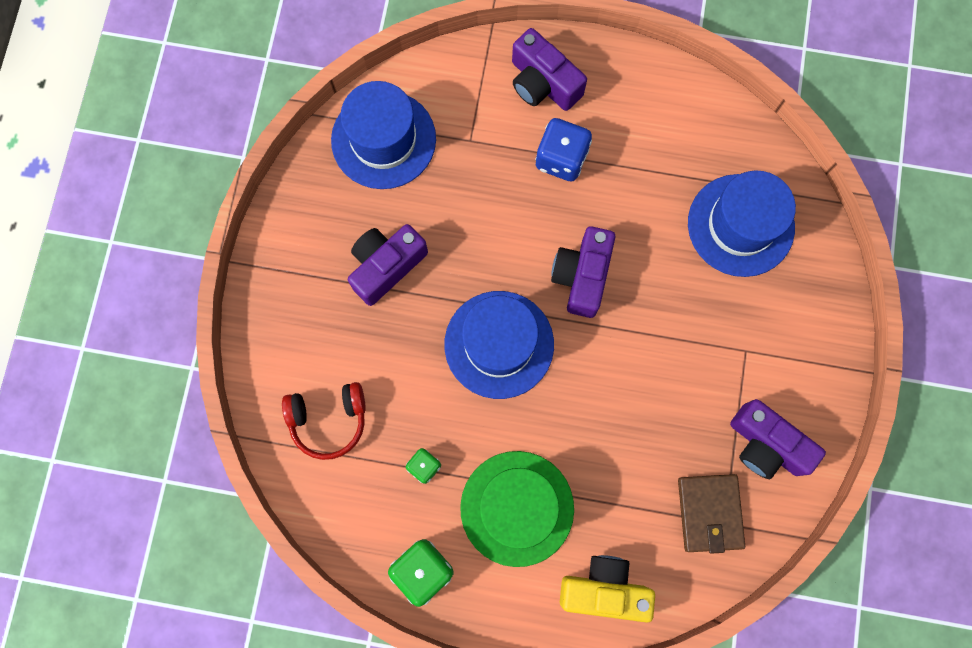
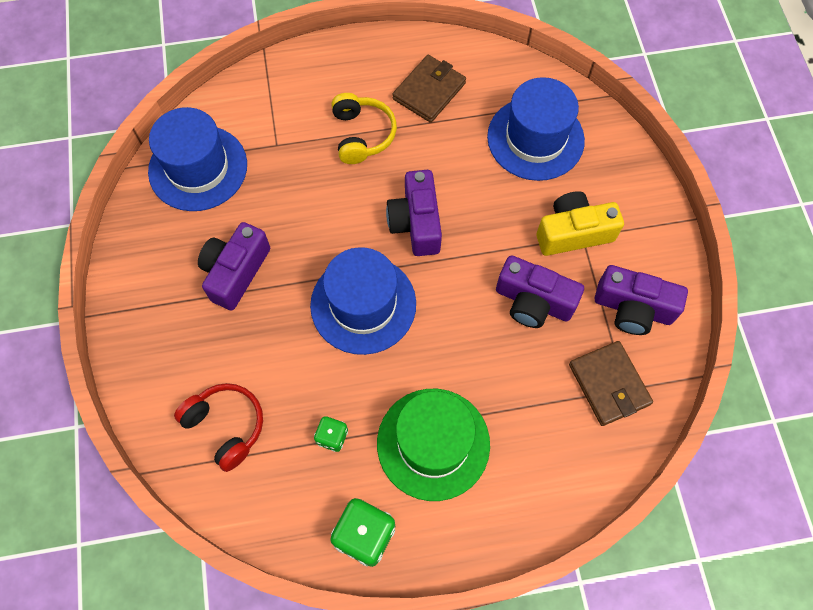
camera: 20 degrees left, 10 degrees down
red headphones [282,382,366,460] -> red headphones turned 105 degrees counterclockwise [174,383,263,472]
purple camera [512,28,587,111] -> purple camera moved to [496,255,584,328]
blue dice [535,118,592,182] -> yellow headphones [331,93,397,164]
yellow camera [560,555,655,623] -> yellow camera moved to [536,191,624,256]
none -> brown wallet [392,55,466,123]

